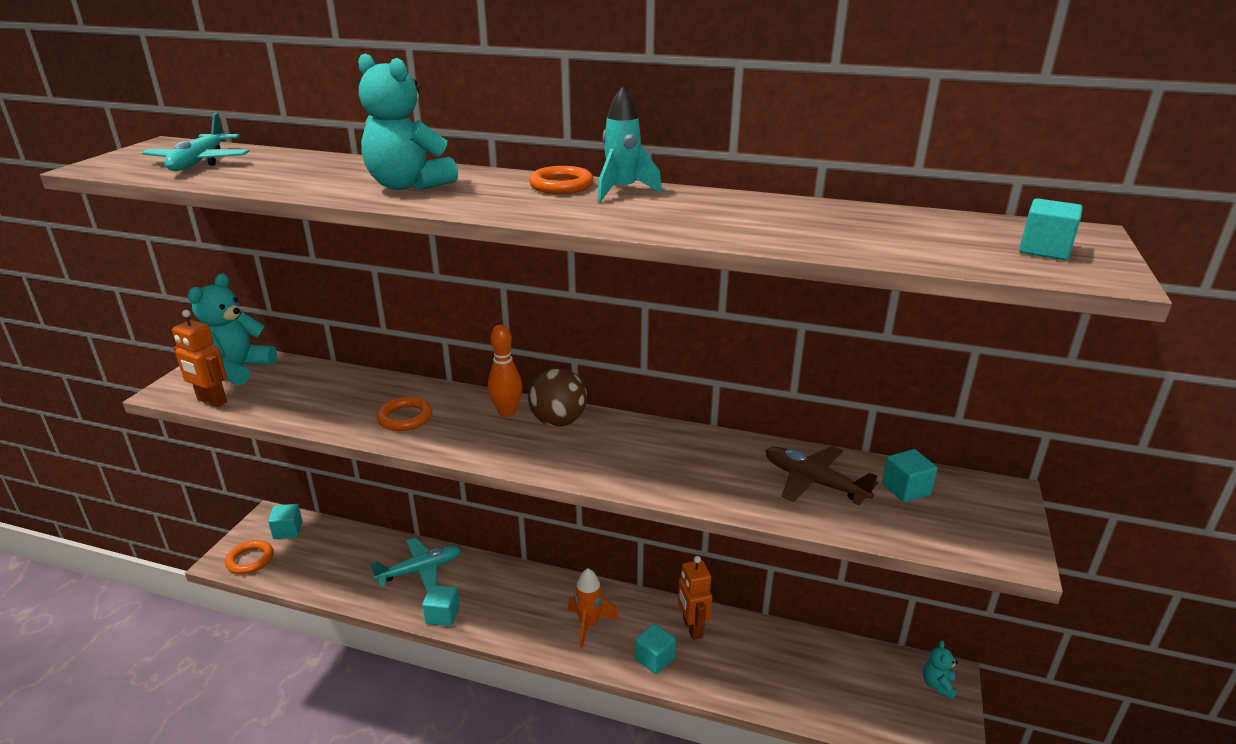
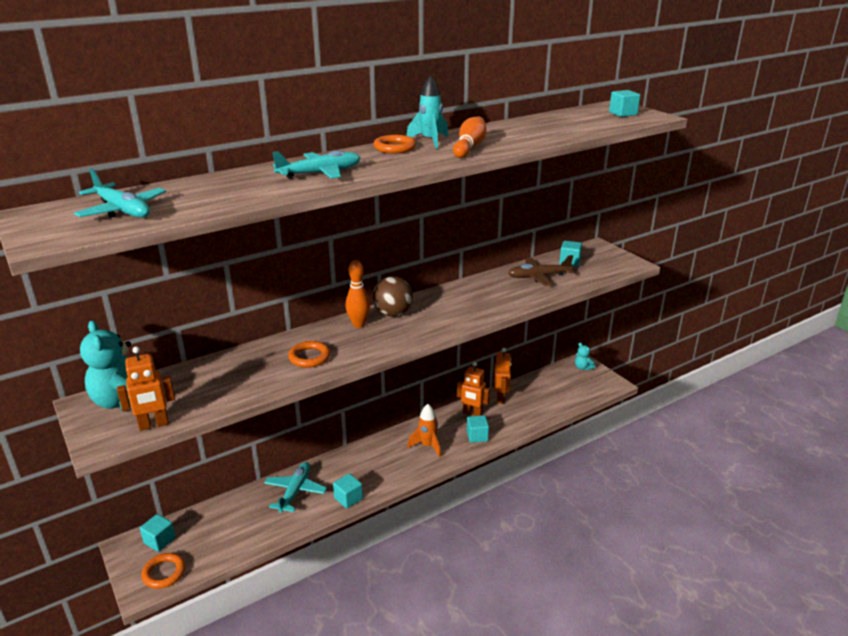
camera: 50 degrees left, 0 degrees up
turquoise teddy bear [358,53,458,190] -> turquoise plane [272,150,361,179]
none -> orange bowling pin [453,116,487,158]
none -> orange robot [494,348,511,404]

